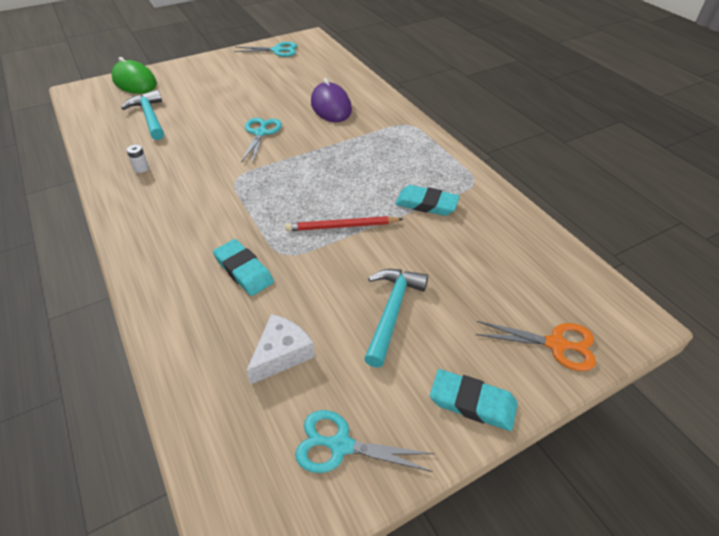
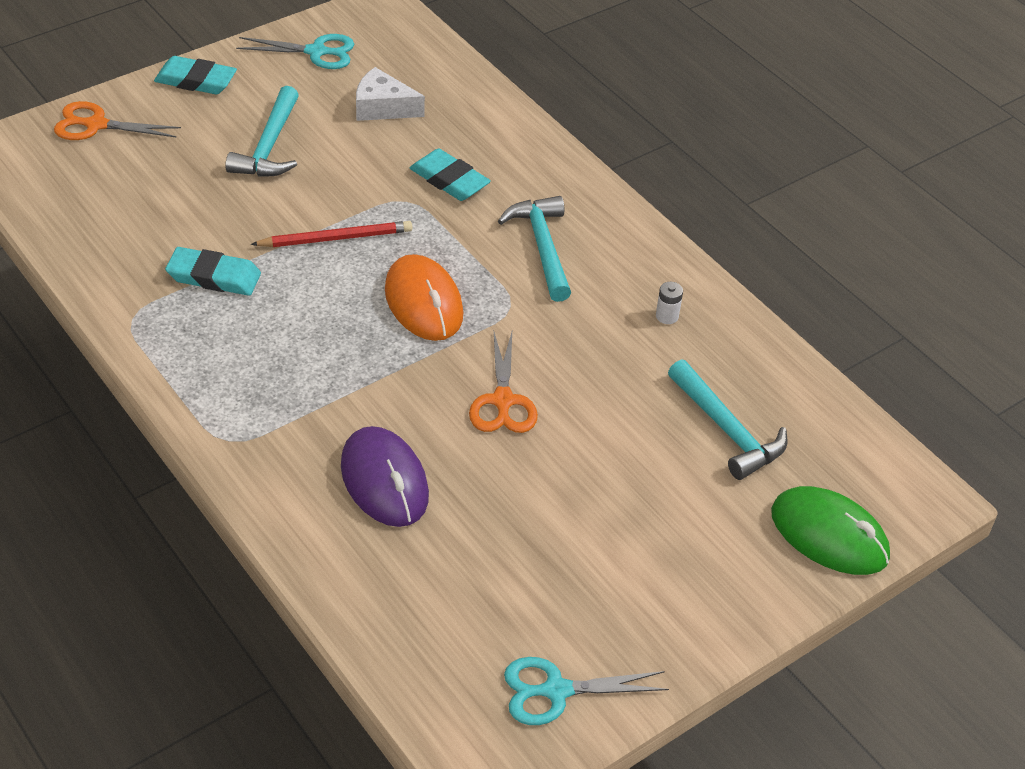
camera: 170 degrees right, 0 degrees up
turquoise scissors [241,118,282,164] -> orange scissors [469,332,538,433]
white cheese [246,314,315,384] -> white cheese turned 75 degrees clockwise [356,67,425,121]
none -> orange mouse [385,254,463,341]
none -> turquoise hammer [498,196,571,302]

